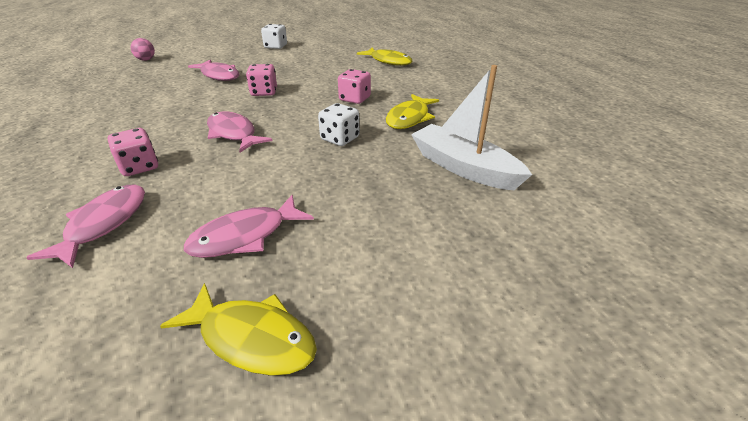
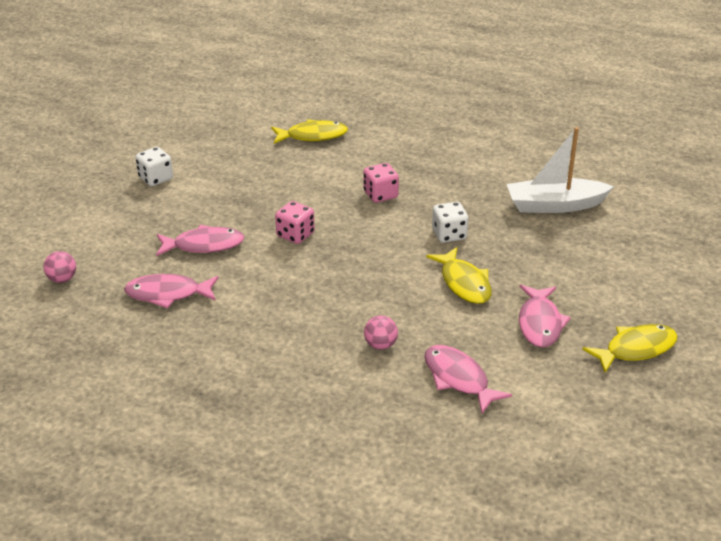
camera: 50 degrees left, 0 degrees up
pink dice [108,128,158,176] -> pink ball [364,315,398,350]
pink fish [207,111,272,152] -> pink fish moved to [124,274,218,309]
yellow fish [386,94,439,129] -> yellow fish moved to [426,247,492,304]

